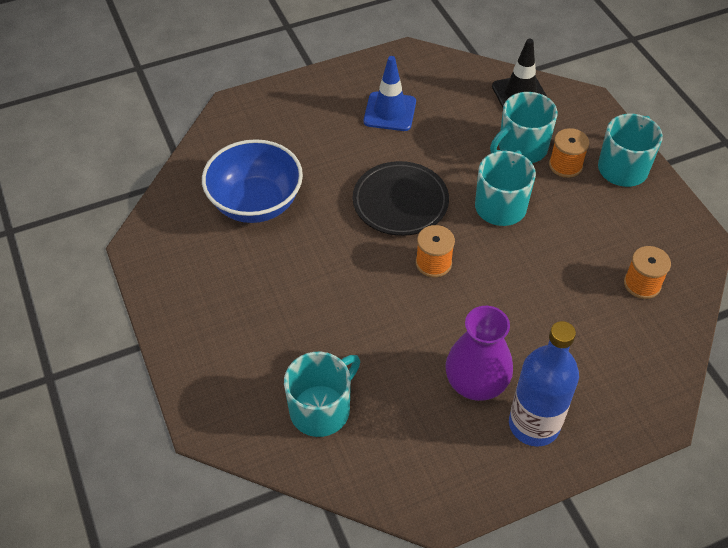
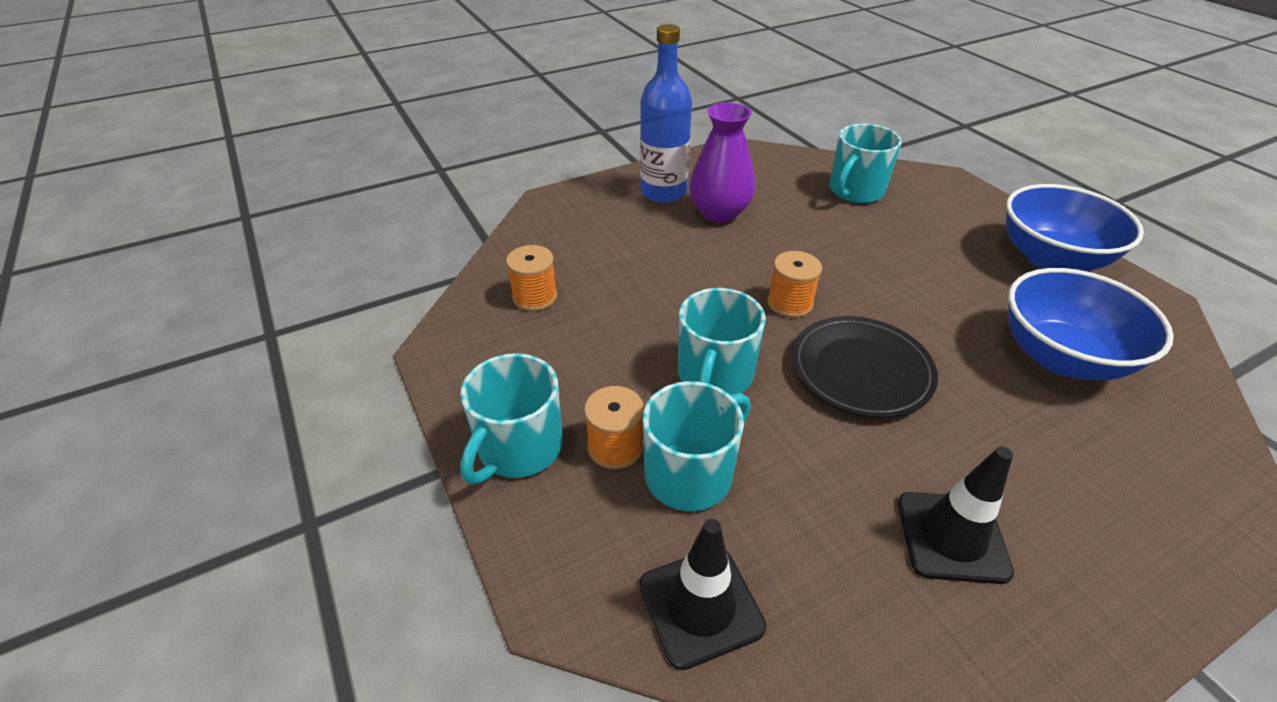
camera: 175 degrees right, 10 degrees down
blue traffic cone [364,56,416,131] -> black traffic cone [898,447,1014,584]
none -> blue bowl [1006,184,1144,271]

